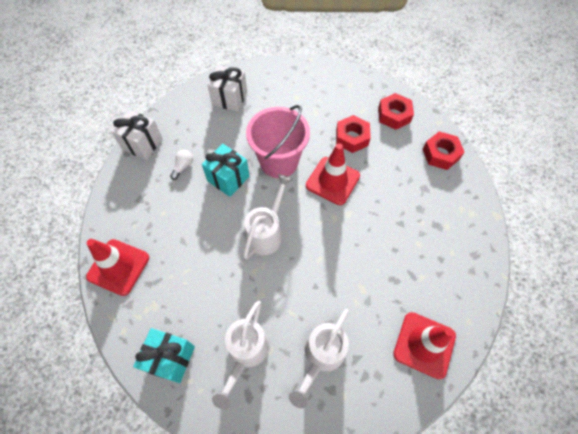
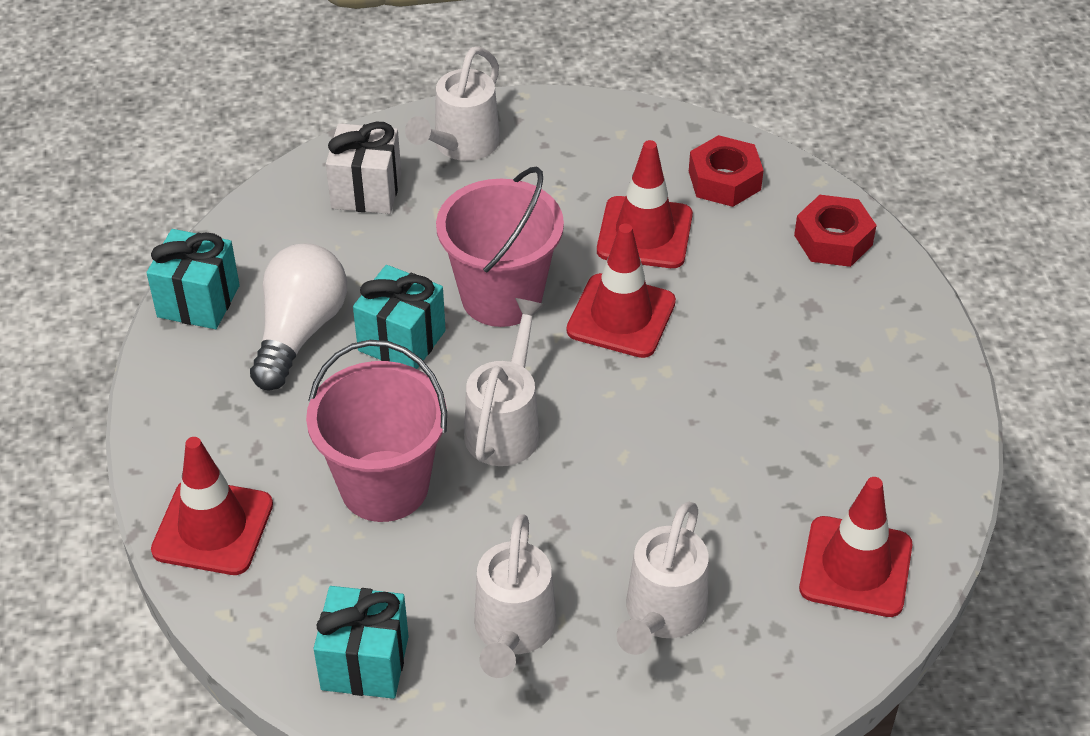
camera: 10 degrees left, 15 degrees down
white gift [111,110,163,160] -> turquoise gift [147,229,240,329]
white light bulb [170,150,193,180] -> white light bulb [250,243,347,391], size x2.27
red nut [336,115,371,153] -> red traffic cone [597,140,693,268]
none -> pink bucket [306,340,447,522]
none -> white watering can [405,46,500,161]

